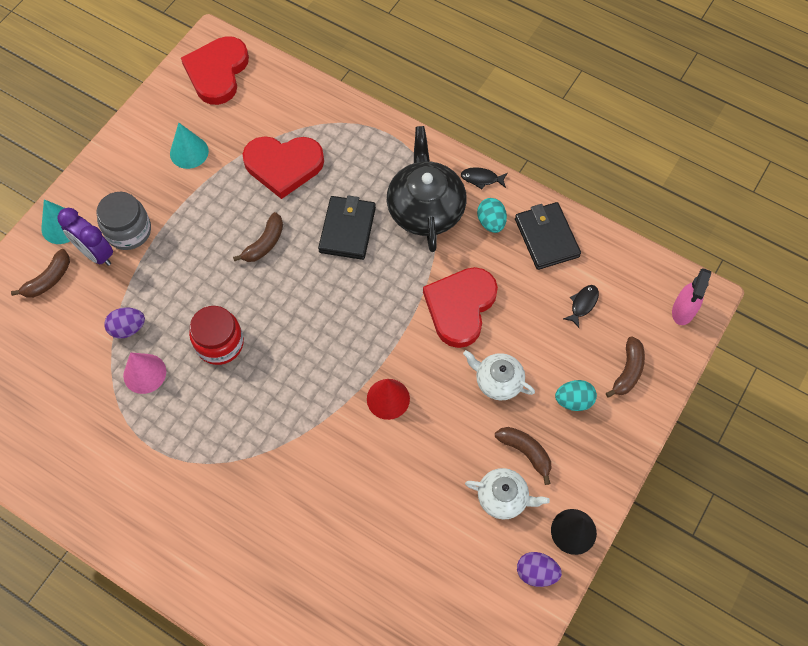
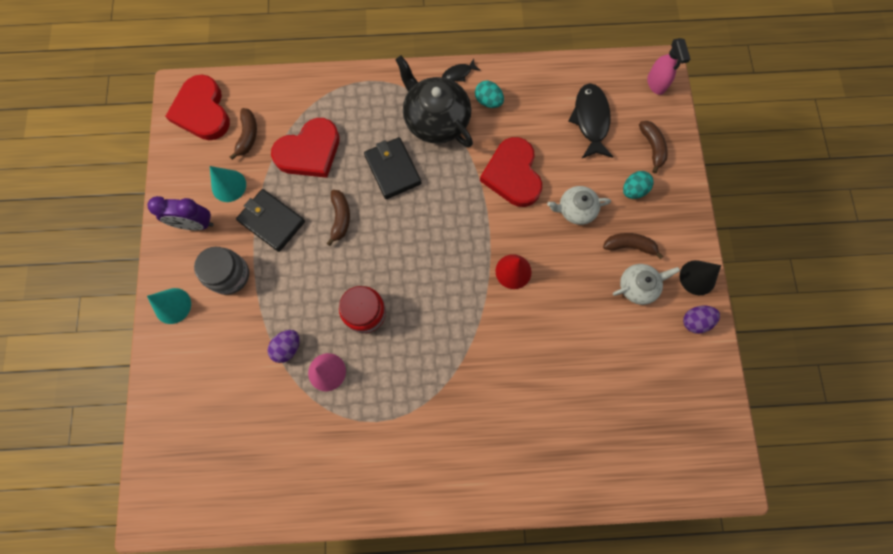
camera: 35 degrees left, 10 degrees up
brown banana [11,249,70,298] -> brown banana moved to [230,108,257,160]
purple clock [57,208,113,266] -> purple clock moved to [147,196,214,230]
black wallet [515,202,581,270] -> black wallet moved to [236,189,305,252]
black fish [563,285,599,328] -> black fish [568,83,613,158], size x2.03

